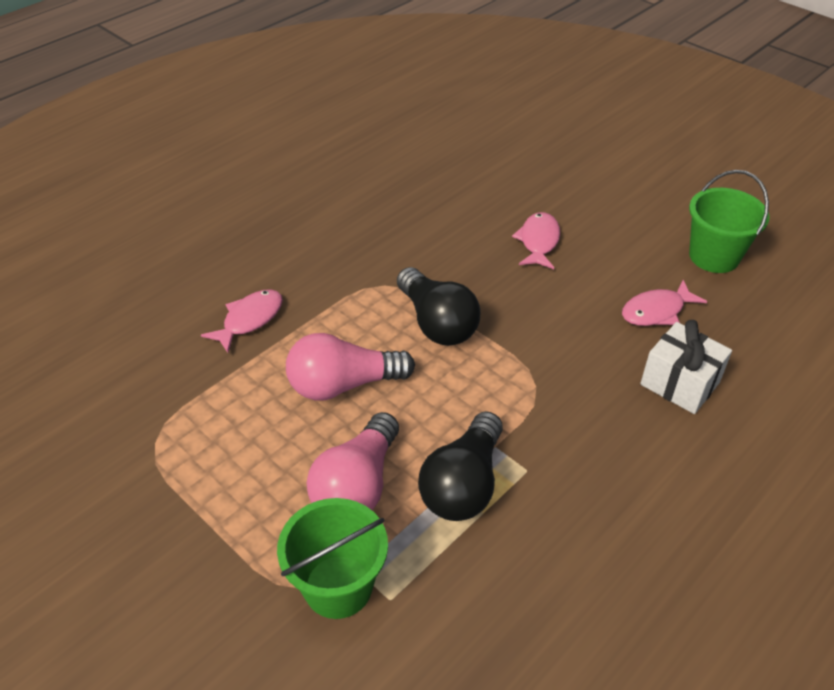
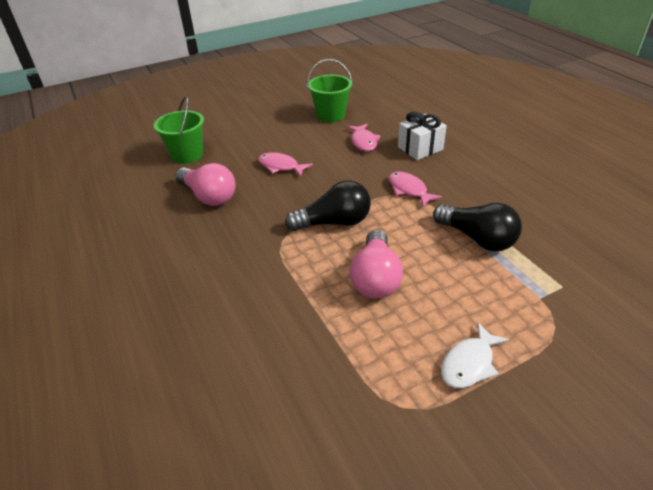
camera: 70 degrees left, 5 degrees down
pink fish [201,289,283,353] -> pink fish moved to [389,171,442,207]
green bucket [277,498,388,619] -> green bucket moved to [154,96,204,164]
pink light bulb [306,412,399,510] -> pink light bulb moved to [175,163,236,206]
none -> white fish [441,322,509,388]

